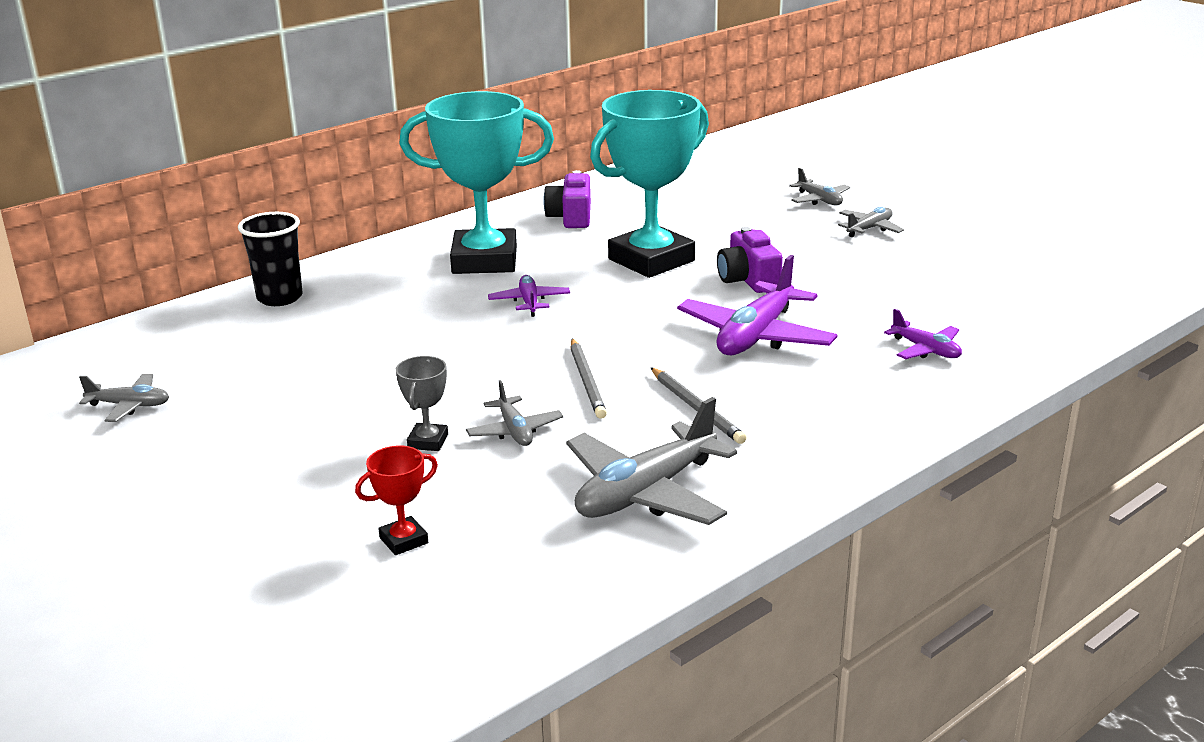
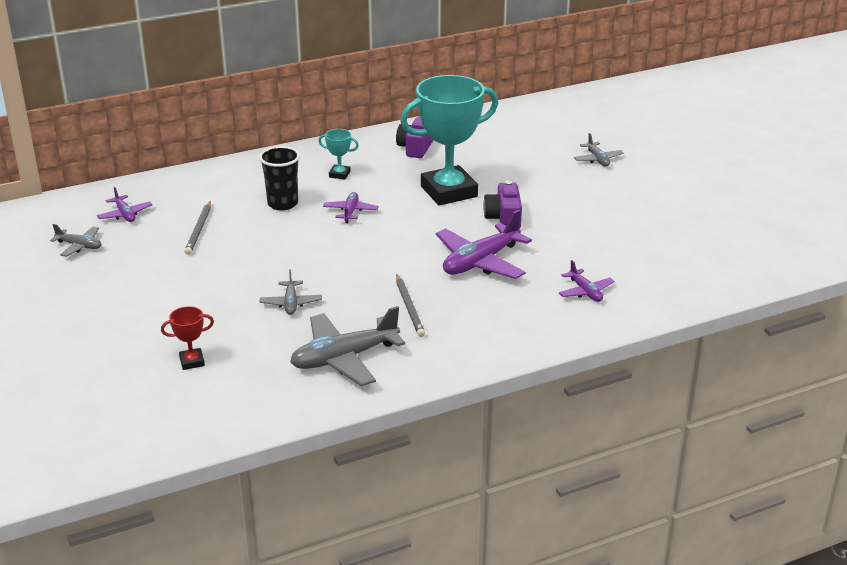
camera: 15 degrees right, 5 degrees up
black cup [238,212,303,306] -> black cup moved to [259,146,300,210]
grey trophy [396,356,448,451] -> none
turquoise trophy [399,91,554,274] -> turquoise trophy [318,129,359,180], size x0.41
grey pencil [571,339,607,419] -> grey pencil moved to [185,201,211,255]
grey plane [838,207,904,237] -> none
none -> purple plane [97,187,152,222]

